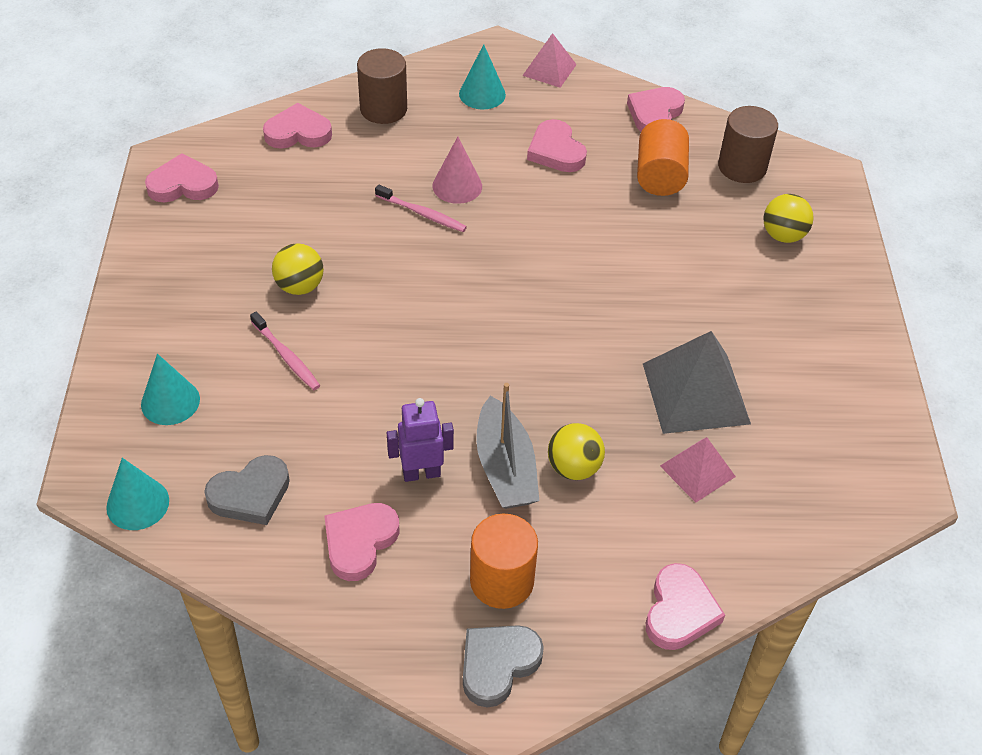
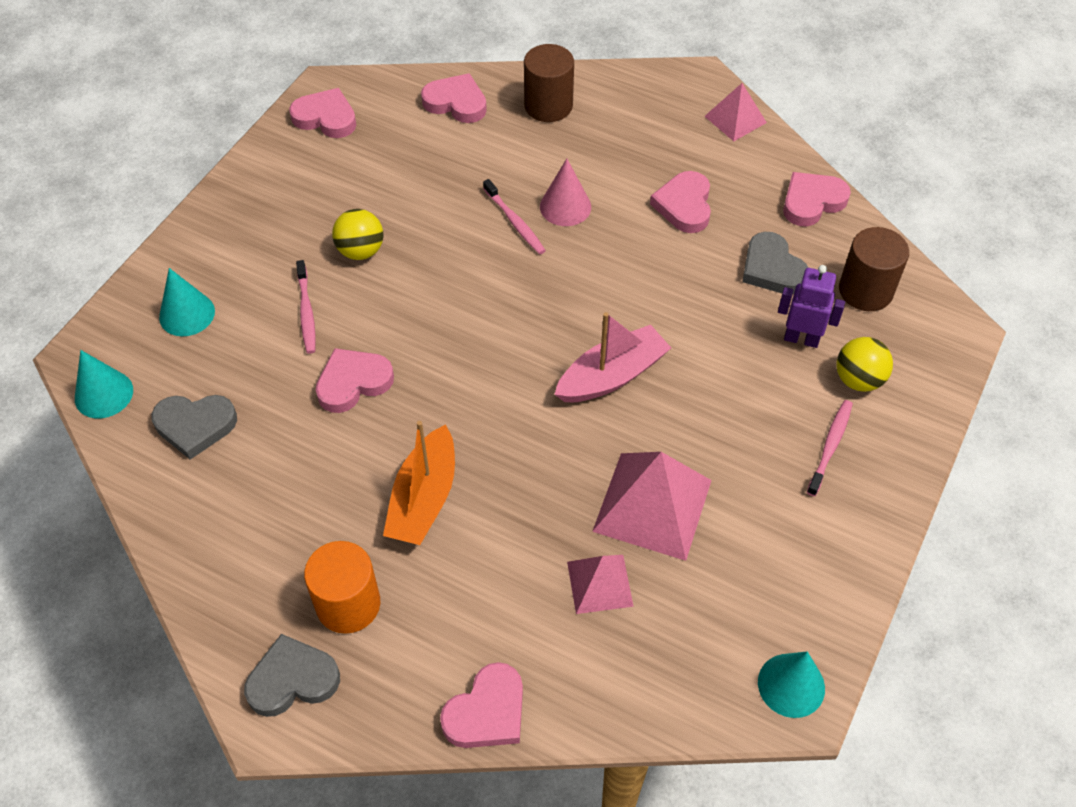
camera: 30 degrees right, 5 degrees up
pink heart [324,503,400,581] -> pink heart moved to [316,348,394,413]
purple robot [387,398,454,482] -> purple robot moved to [778,265,845,348]
turquoise cone [459,44,506,109] -> turquoise cone moved to [758,652,825,718]
grey boat [476,383,539,509] -> orange boat [383,421,455,545]
yellow ball [548,423,605,480] -> none
orange cylinder [637,119,689,196] -> grey heart [742,232,808,294]
grey pyramid [643,331,751,434] -> pink pyramid [592,452,712,561]
none -> pink boat [554,312,671,402]
none -> pink toothbrush [807,400,853,496]

